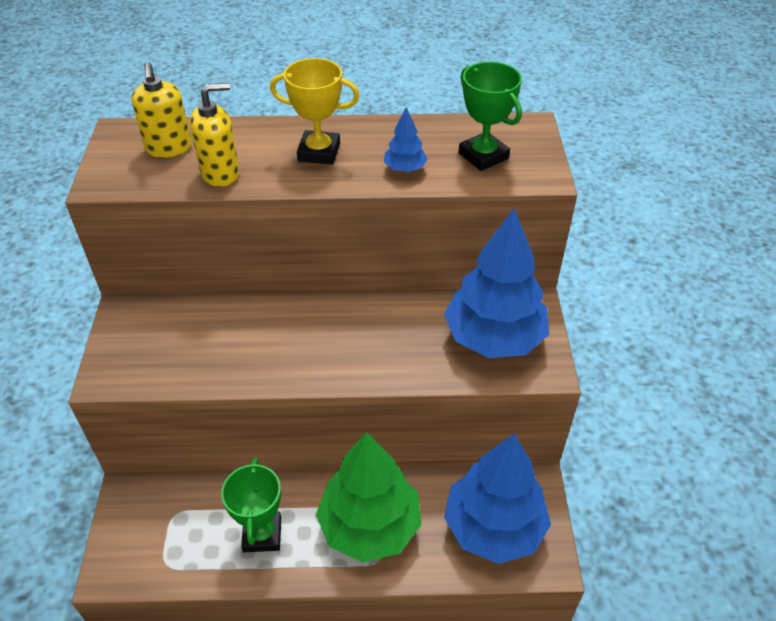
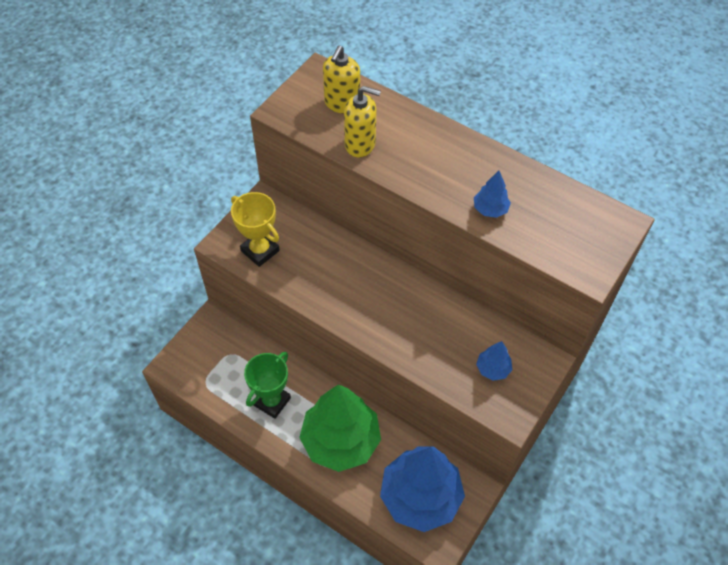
camera: 35 degrees right, 10 degrees up
yellow trophy [270,58,359,165] -> yellow trophy moved to [231,192,280,267]
blue tree [444,208,549,358] -> blue tree [476,341,512,381], size x0.41
green trophy [459,62,522,171] -> none

